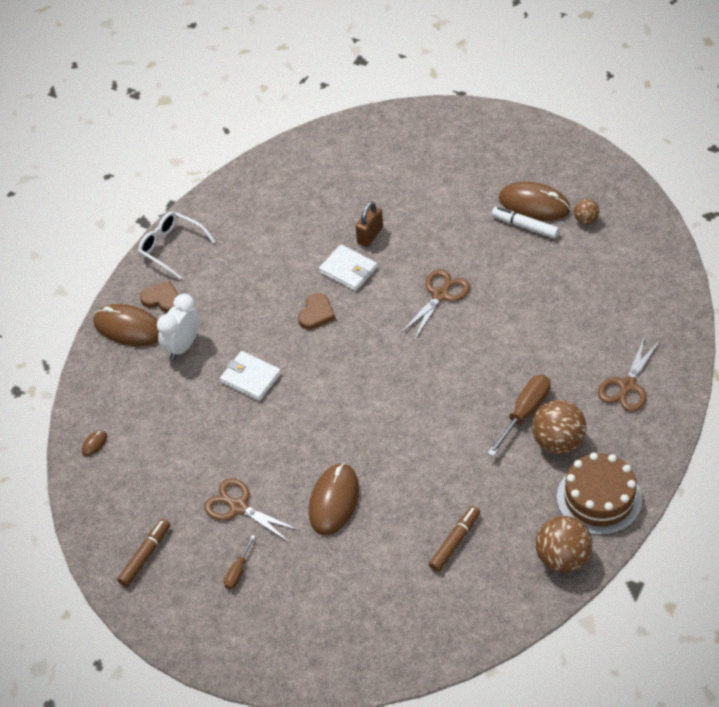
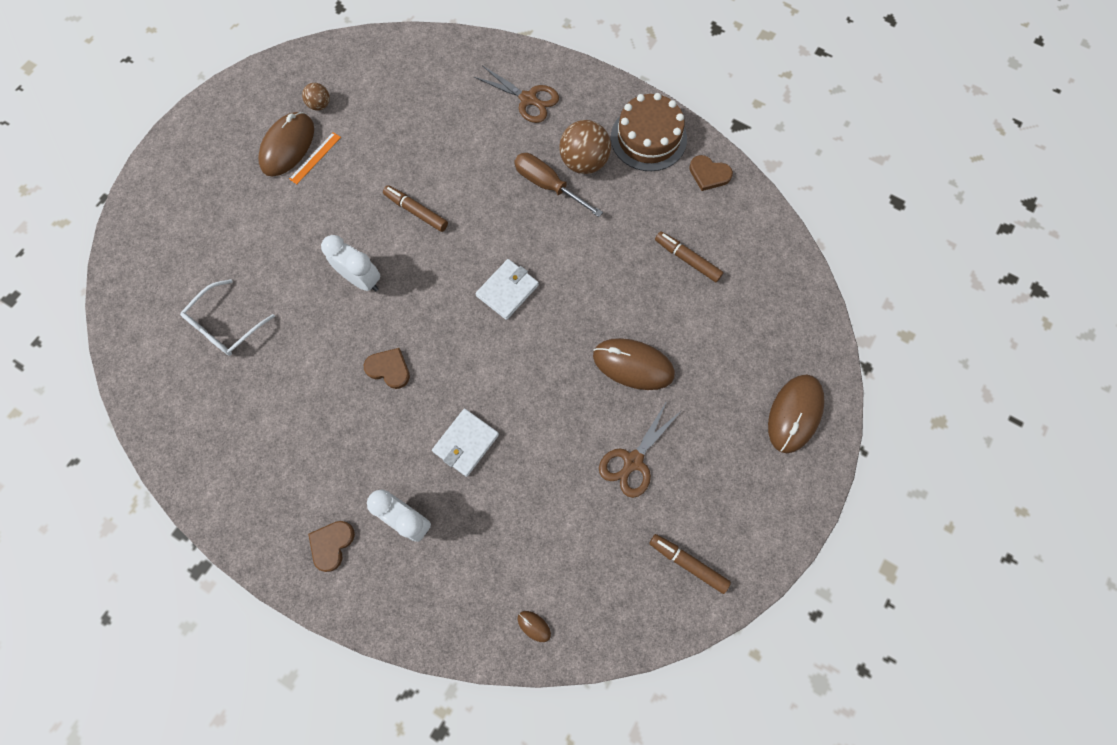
camera: 90 degrees left, 20 degrees up
brown mouse [93,304,159,346] -> brown mouse moved to [768,374,825,453]
white glasses [138,211,215,279] -> white glasses moved to [180,279,275,356]
brown screwdriver [224,535,255,589] -> none
white wallet [319,245,378,291] -> white wallet moved to [476,259,539,320]
brown padlock [356,201,383,247] -> none
brown scissors [401,269,470,340] -> none
white marker [492,207,559,238] -> orange ruler [289,132,341,184]
brown ball [535,516,593,573] -> brown heart [689,155,733,191]
none -> white clock [321,235,380,291]
none -> brown marker [383,185,448,232]

